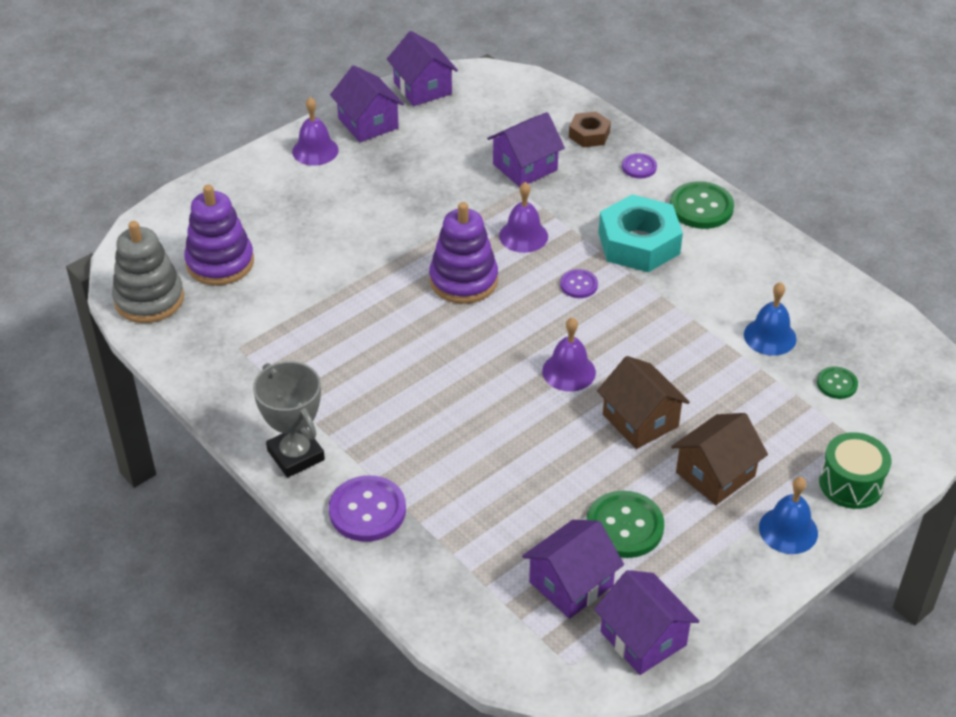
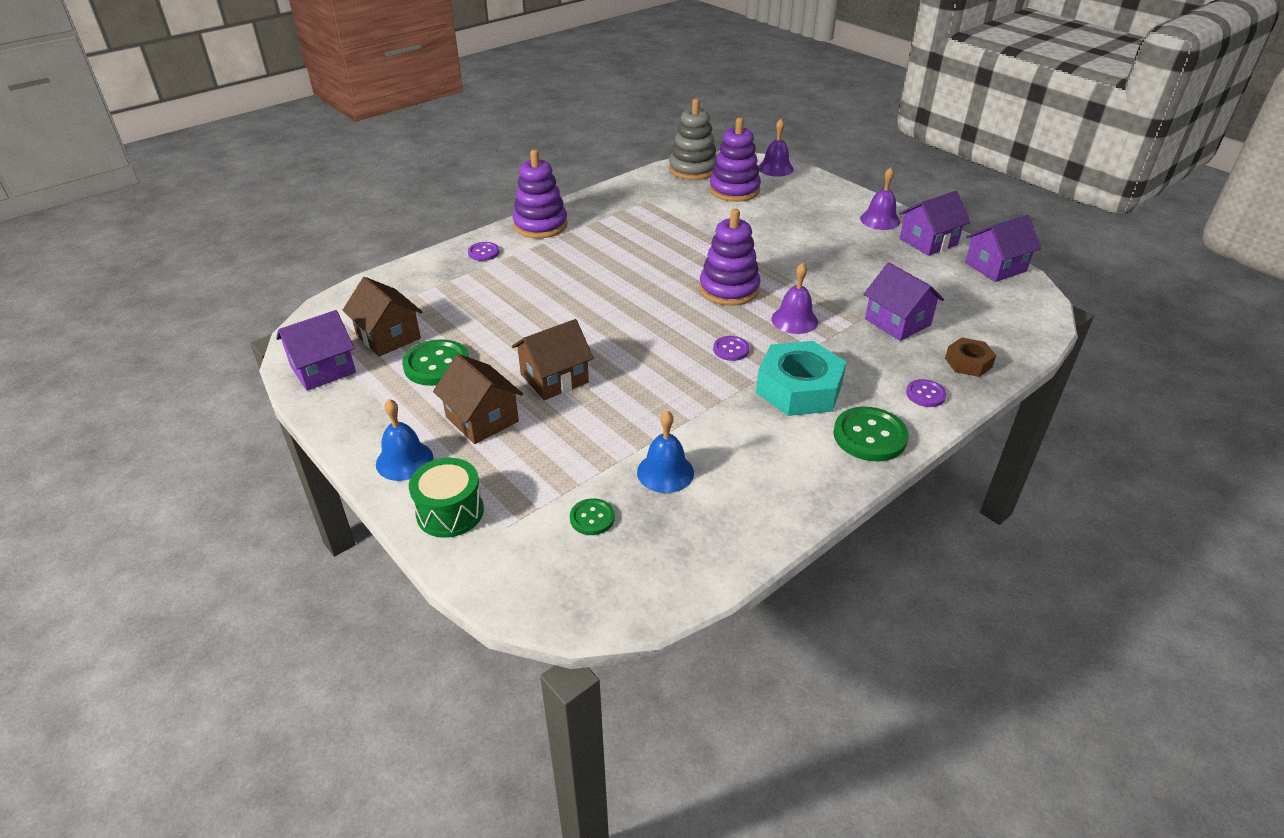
camera: 90 degrees right, 5 degrees down
grey trophy [253,361,325,478] -> purple stacking toy [512,150,568,238]
purple button [329,475,406,542] -> purple button [468,242,499,261], size x0.56
purple house [522,520,624,619] -> brown house [342,277,422,357]
purple bell [542,317,596,392] -> purple bell moved to [758,119,794,177]

